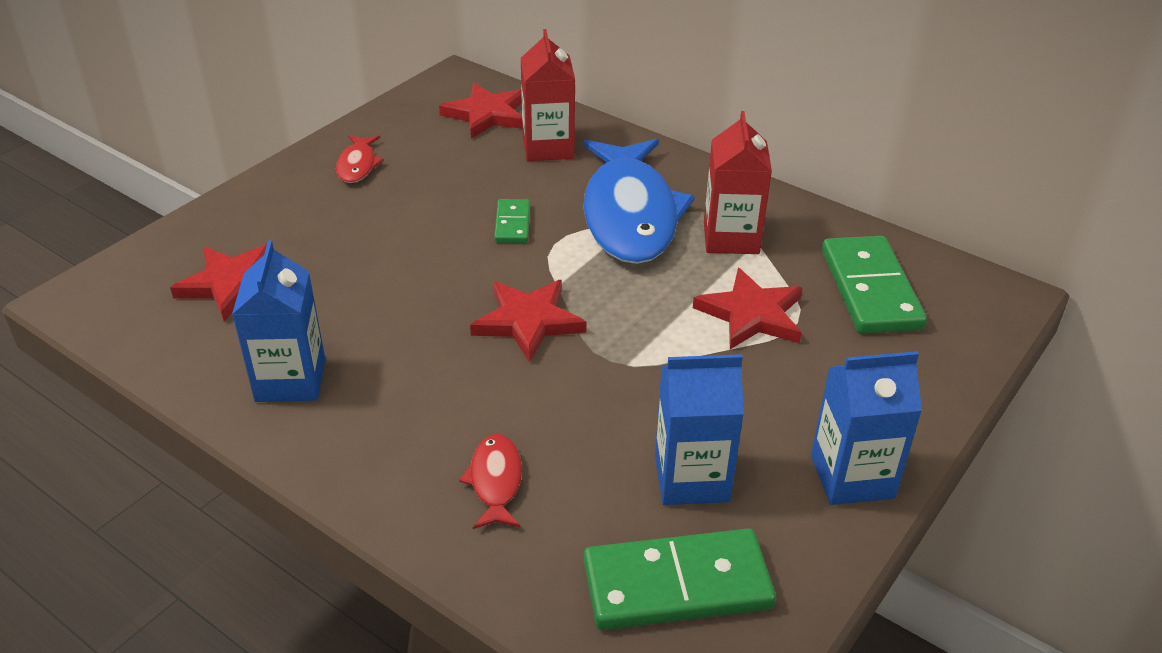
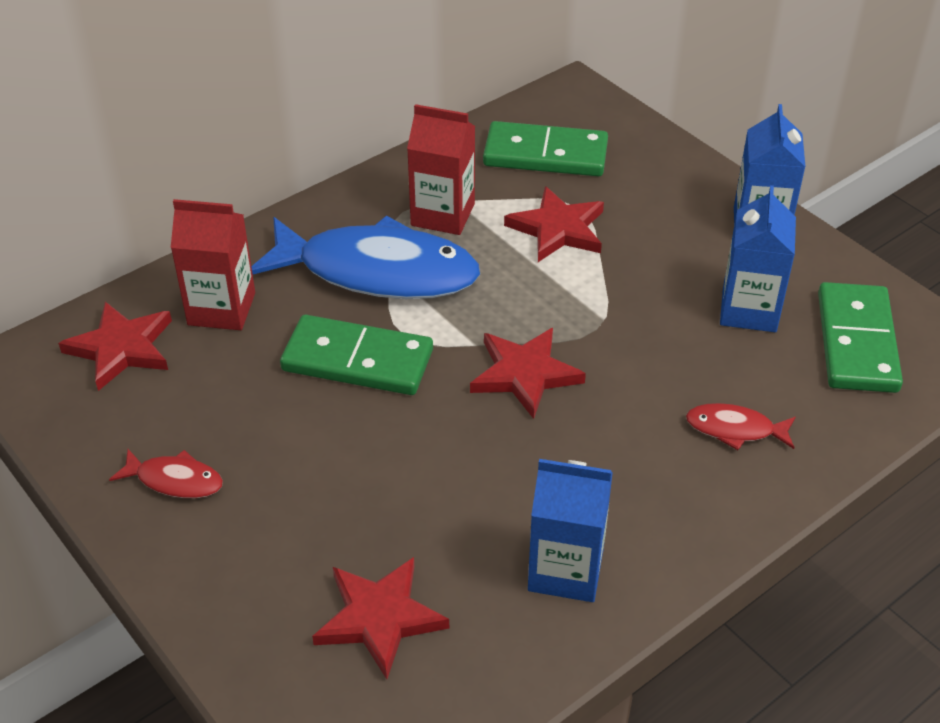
camera: 75 degrees left, 5 degrees up
green domino [494,199,530,243] -> green domino [280,315,433,395], size x1.92

